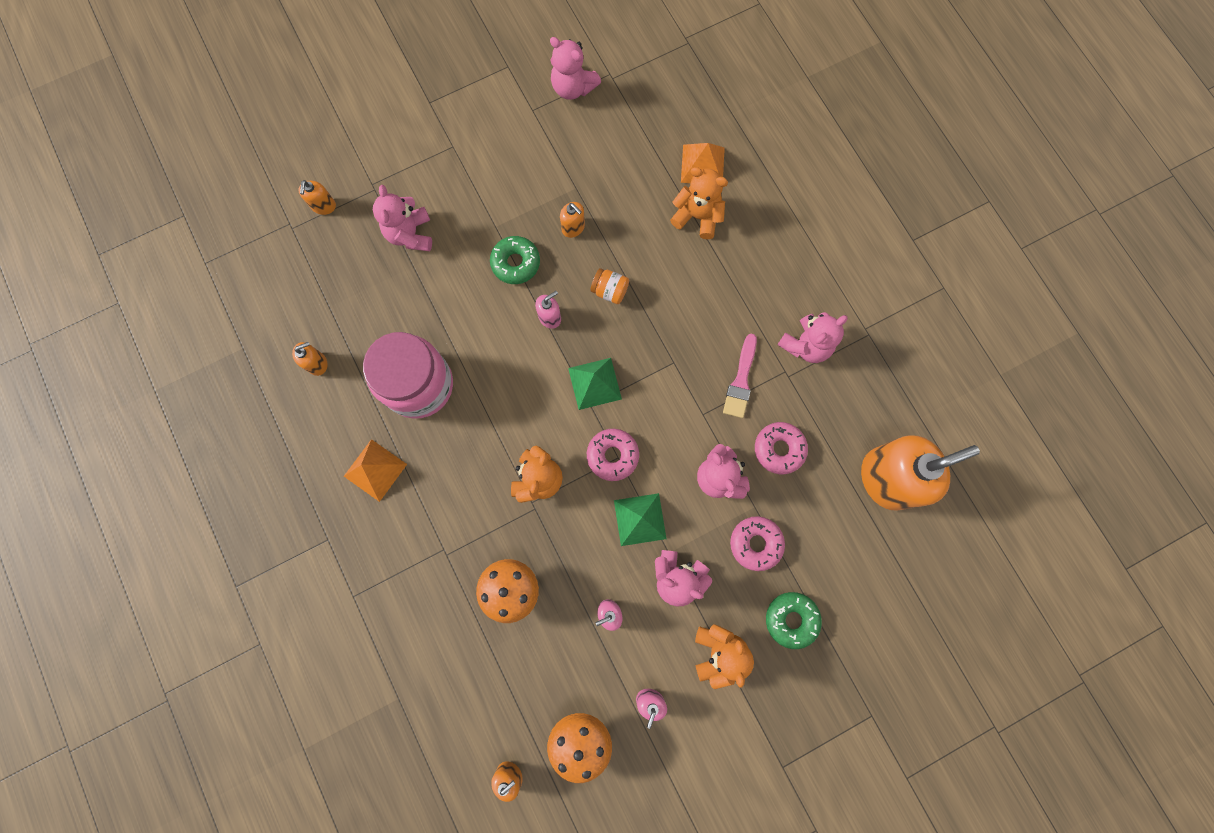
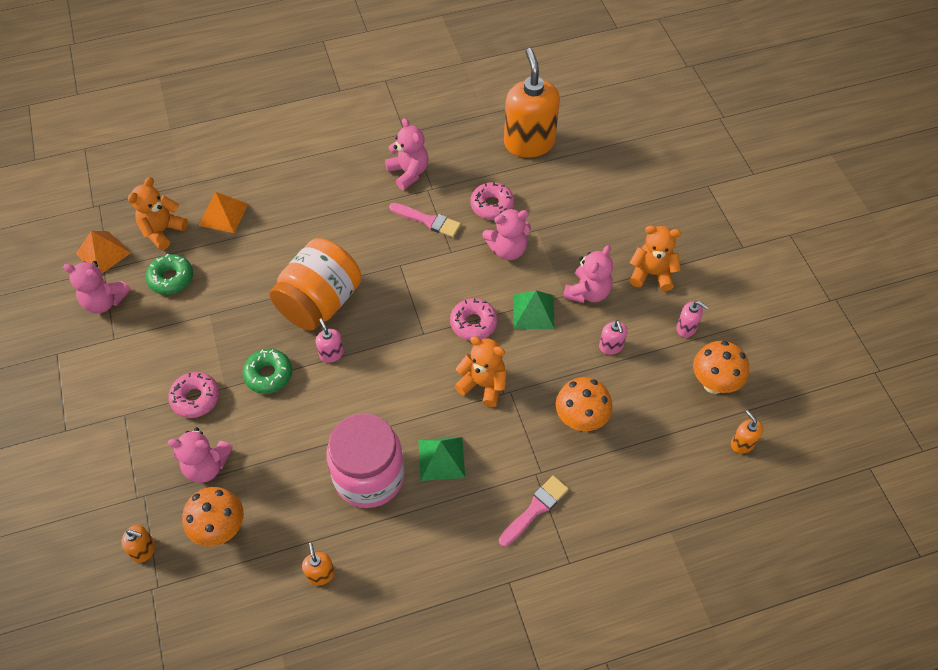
camera: 80 degrees left, 20 degrees down
orange pyramid [344,439,407,502] -> orange pyramid moved to [76,231,131,273]
pink teddy bear [550,37,601,100] -> pink teddy bear turned 60 degrees clockwise [63,261,131,313]
orange soap dispenser [560,202,585,238] -> none
green pyramid [568,358,622,410] -> green pyramid moved to [418,437,465,481]
orange jar [590,268,629,304] -> orange jar [269,238,362,331], size x2.46
orange teddy bear [670,167,728,239] -> orange teddy bear moved to [128,177,188,250]
pink donut [730,516,785,571] -> pink donut moved to [168,372,219,418]
green donut [766,592,822,649] -> green donut moved to [146,254,193,295]
none -> orange mushroom [182,487,244,547]
none -> pink brush [499,476,569,547]

